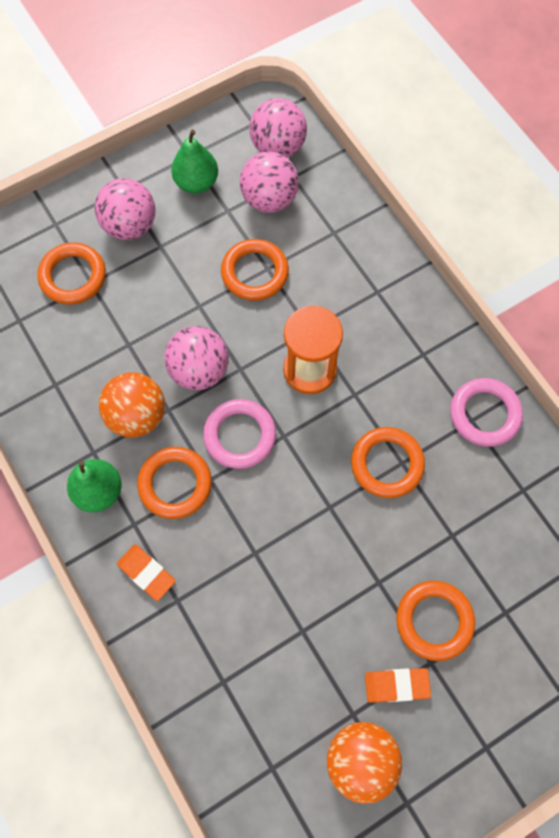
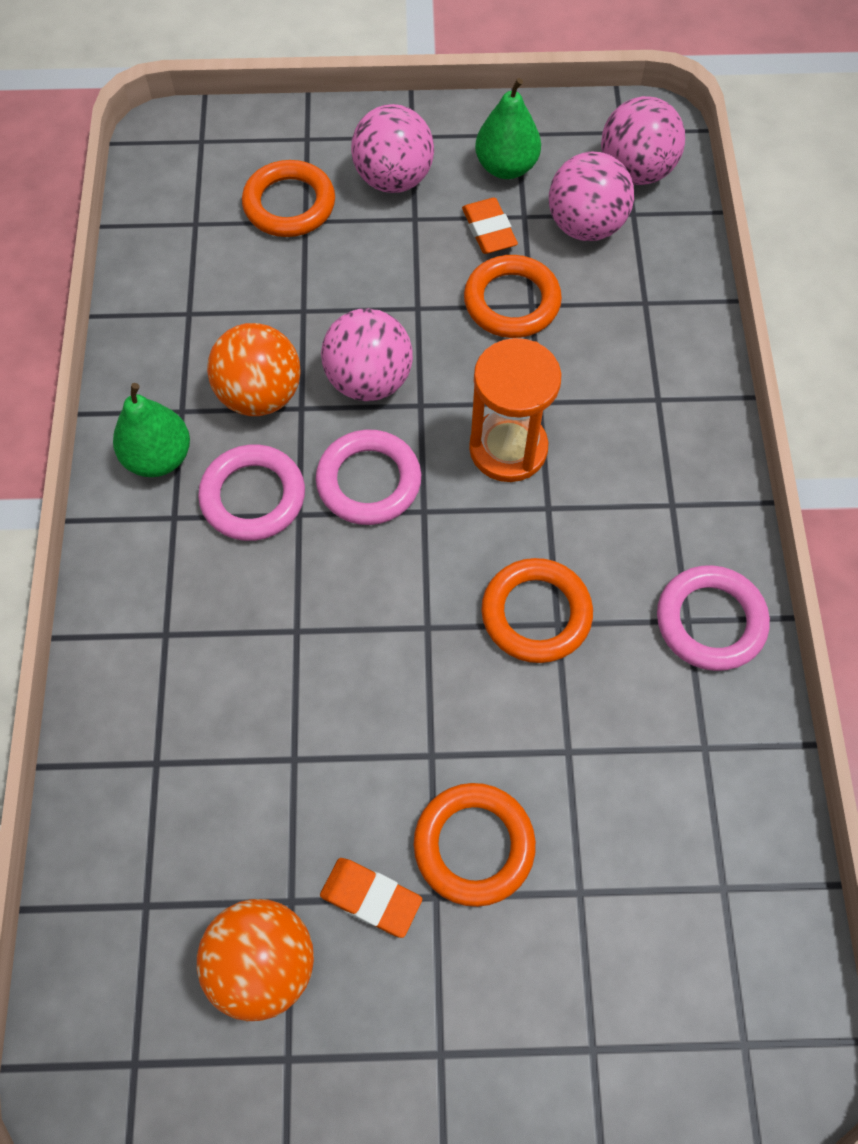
camera: 30 degrees right, 5 degrees down
orange eraser [117,544,176,601] -> orange eraser moved to [462,198,518,254]
orange ring [137,447,212,519] -> pink ring [198,444,305,541]

